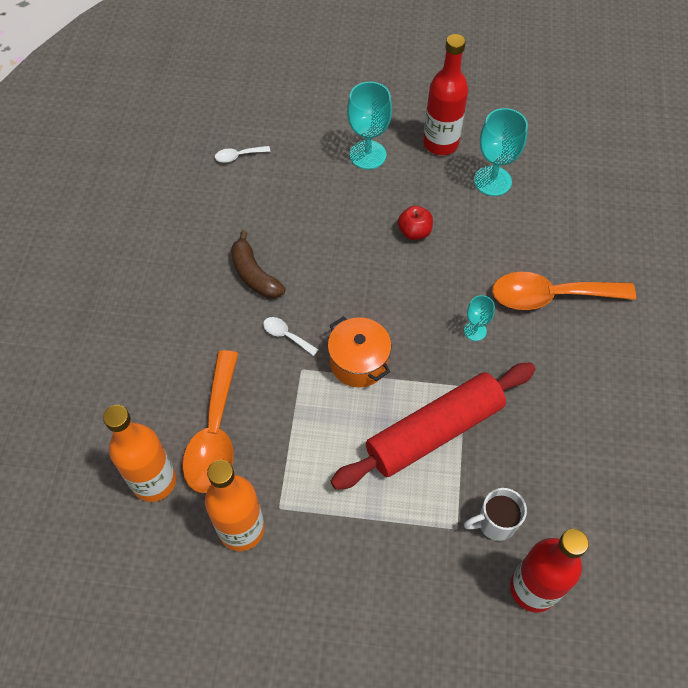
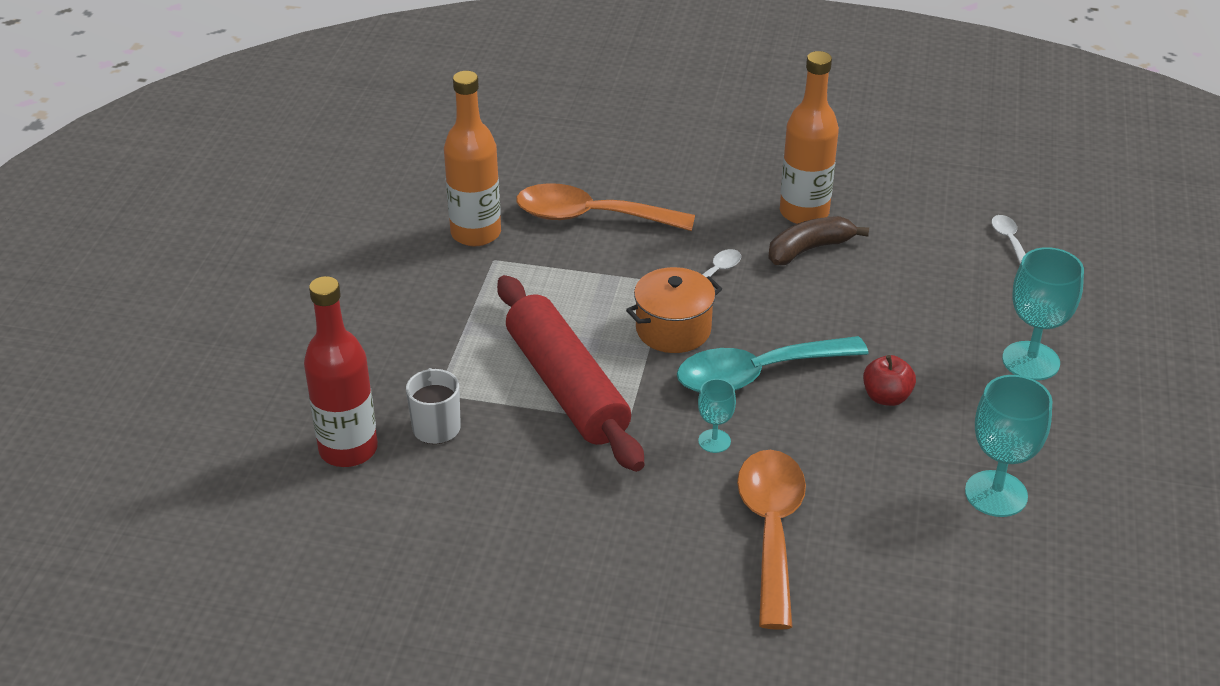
camera: 95 degrees right, 20 degrees down
orange bottle [103,405,176,502] -> orange bottle moved to [780,51,839,224]
red bottle [423,34,468,155] -> none
none -> turquoise spoon [677,336,869,393]

